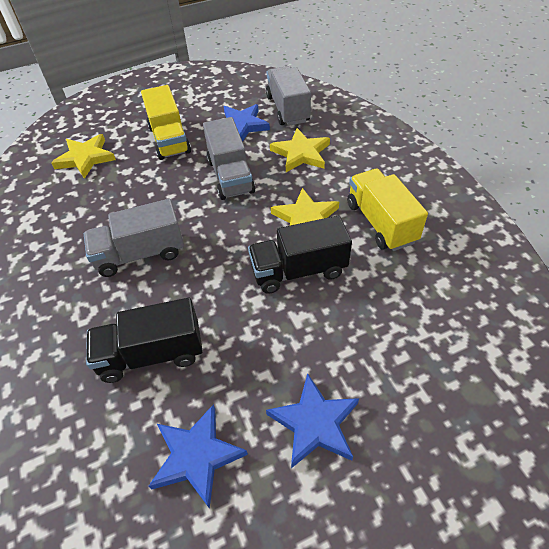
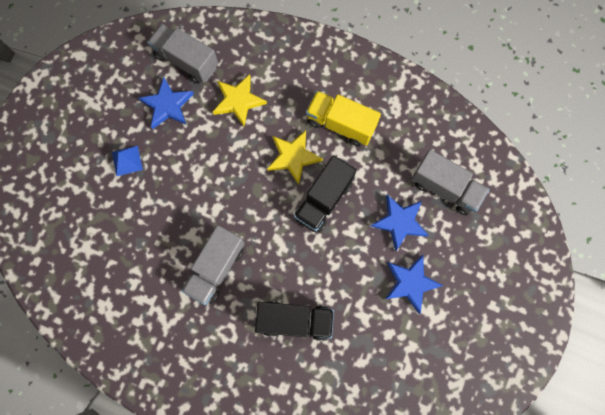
camera: 45 degrees left, 25 degrees up
yellow star [51,134,116,179] -> none
black truck [86,298,203,383] -> black truck turned 120 degrees counterclockwise [255,301,334,341]
yellow truck [141,85,191,160] -> blue pyramid [112,146,143,176]
blue star [149,404,248,509] -> blue star moved to [371,195,428,252]
grey truck [203,117,255,200] -> grey truck moved to [411,149,489,216]

